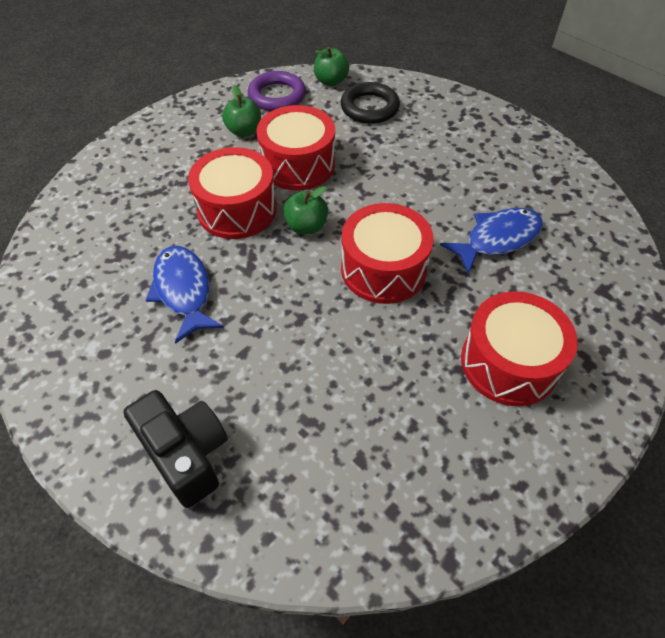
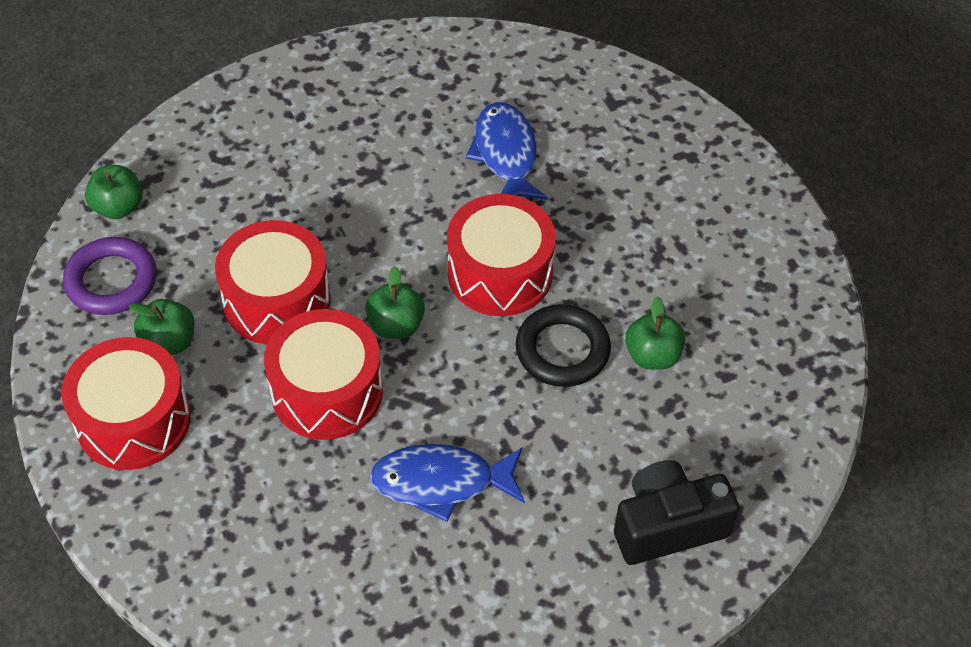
camera: 70 degrees left, 0 degrees up
black ring [341,82,400,124] -> black ring moved to [516,304,611,387]
red drum [461,291,578,406] -> red drum moved to [62,337,191,470]
none -> green apple [625,296,686,370]

